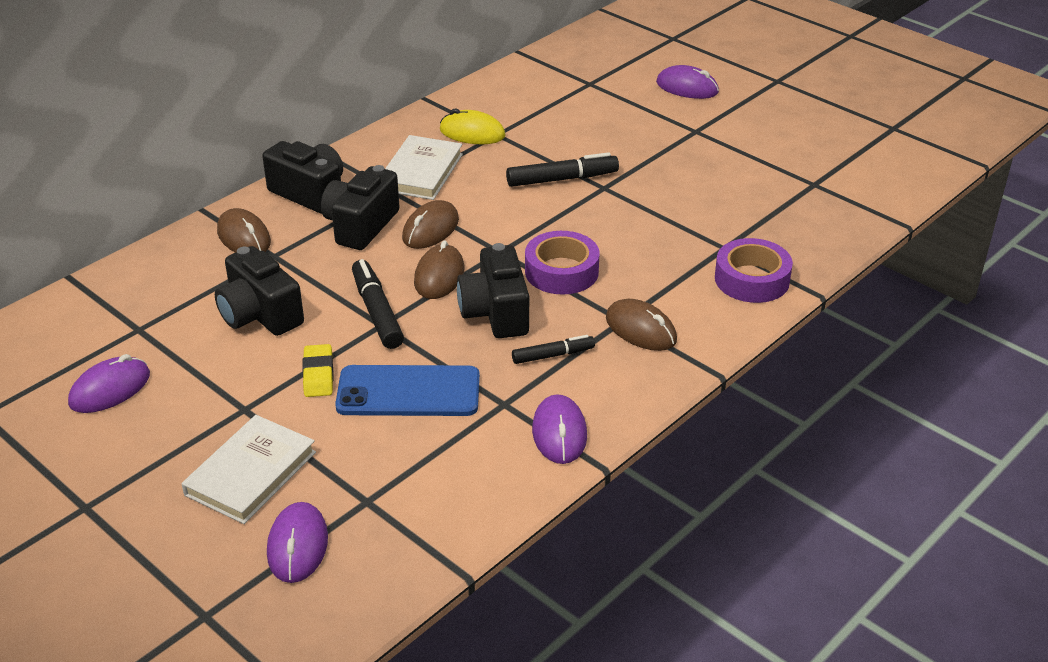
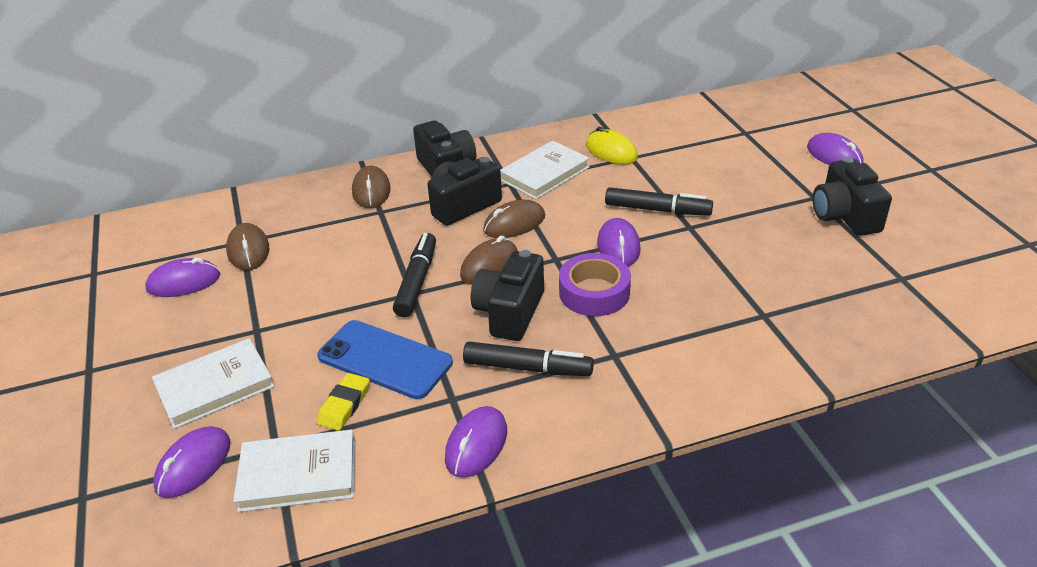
camera: 30 degrees right, 0 degrees up
black camera [215,246,304,336] -> black camera moved to [813,157,892,236]
yellow eraser [302,344,333,397] -> yellow eraser moved to [317,373,370,431]
black marker [512,335,595,364] -> black marker [463,342,594,376], size x1.59
brown mouse [606,299,677,351] -> brown mouse moved to [226,223,269,270]
purple tape [715,238,793,303] -> none
none -> white book [233,430,355,512]
none -> purple mouse [597,218,641,267]

